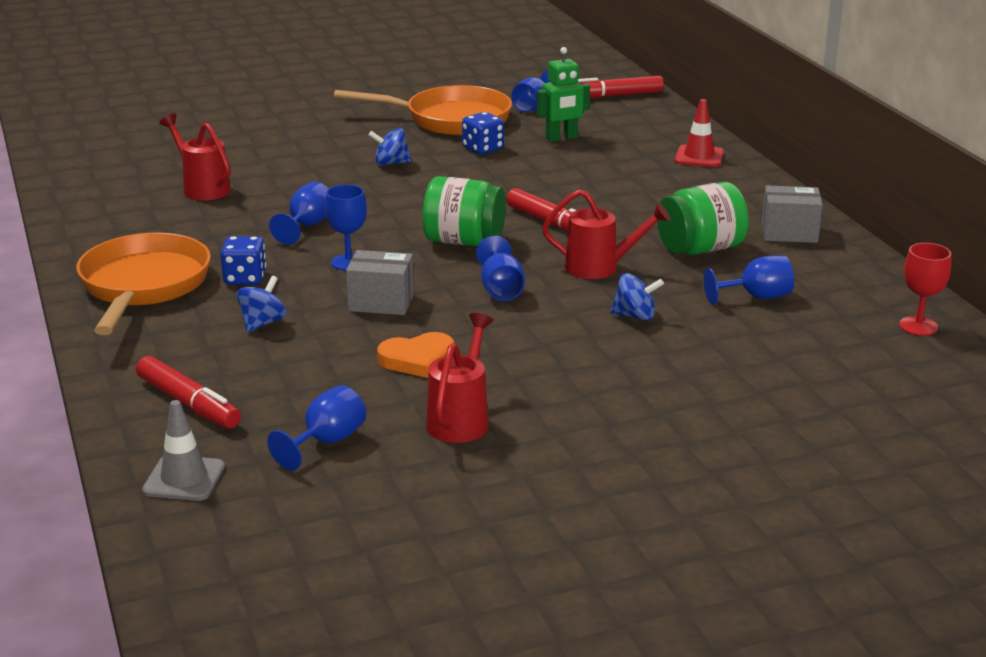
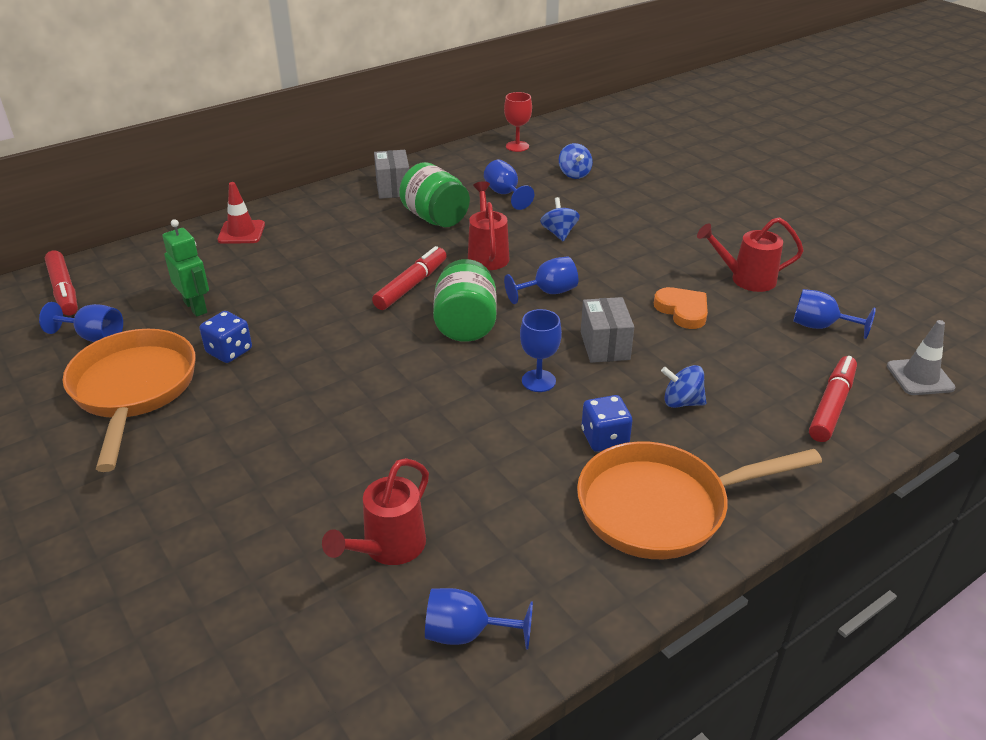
camera: 105 degrees left, 10 degrees up
blue goblet [269,182,329,245] -> blue goblet moved to [425,588,533,650]
blue spinning top [369,128,412,166] -> blue spinning top moved to [559,143,593,179]

